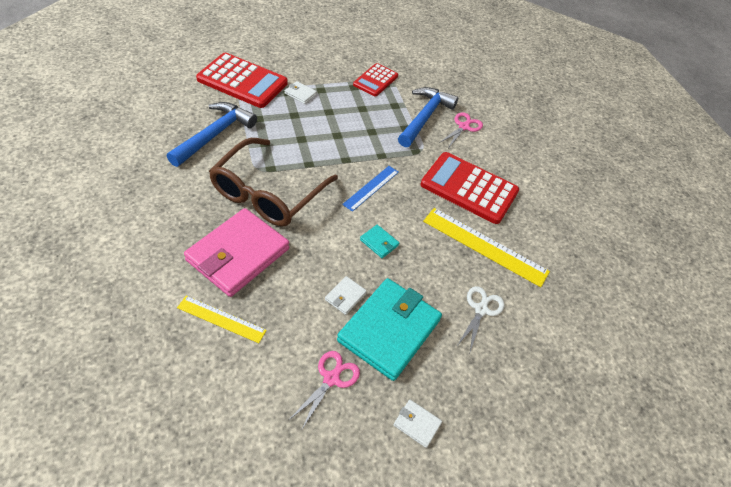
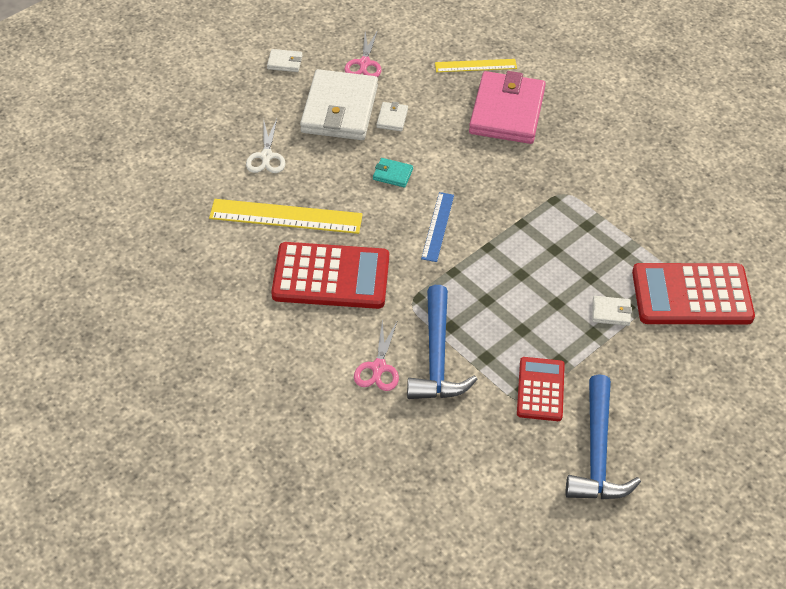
camera: 160 degrees right, 0 degrees up
blue hammer [167,102,257,167] -> blue hammer moved to [566,374,641,499]
brown glasses [209,138,338,227] -> none
turquoise wallet [337,278,442,381] -> white wallet [300,69,378,140]

